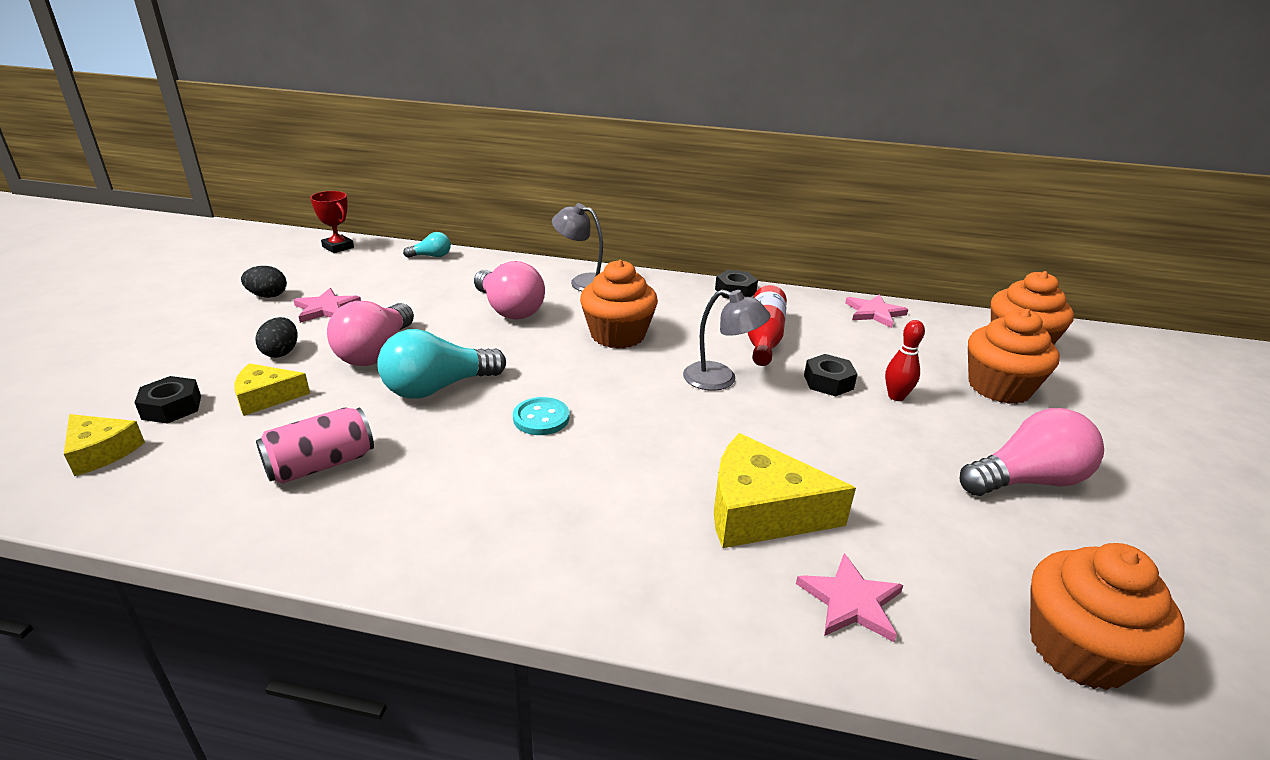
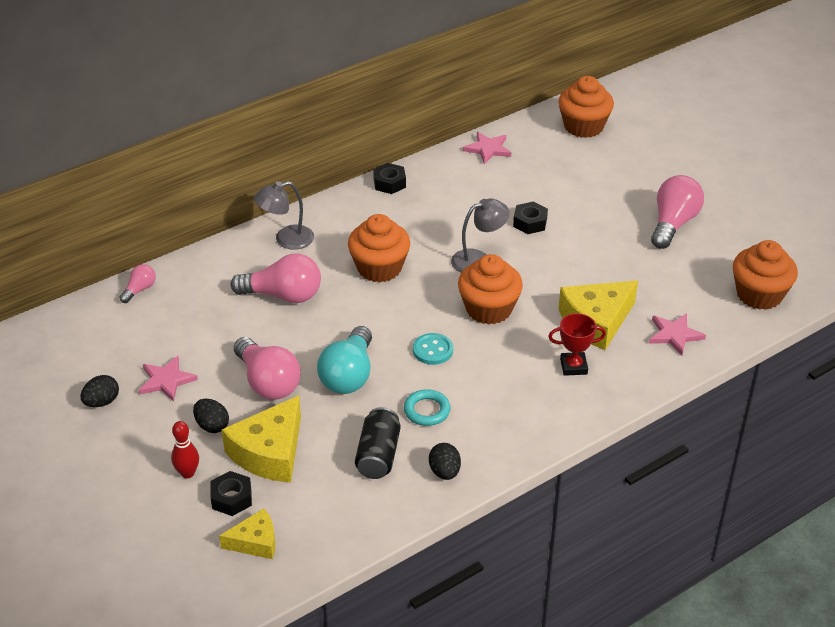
camera: 45 degrees left, 10 degrees up
yellow cheese [234,363,310,416] -> yellow cheese [221,395,301,482], size x1.72
pink can [256,408,374,484] -> black can [355,407,401,479]
red trophy [310,191,354,253] -> red trophy moved to [548,313,606,376]
turquoise light bulb [403,232,451,258] -> pink light bulb [119,264,156,303]
red bottle [748,285,787,366] -> none
red bowling pin [885,320,925,401] -> red bowling pin moved to [171,421,199,479]
orange cupcake [968,309,1060,404] -> orange cupcake moved to [458,254,523,325]
none -> turquoise ring [404,389,450,426]
none -> black egg [429,443,461,480]

